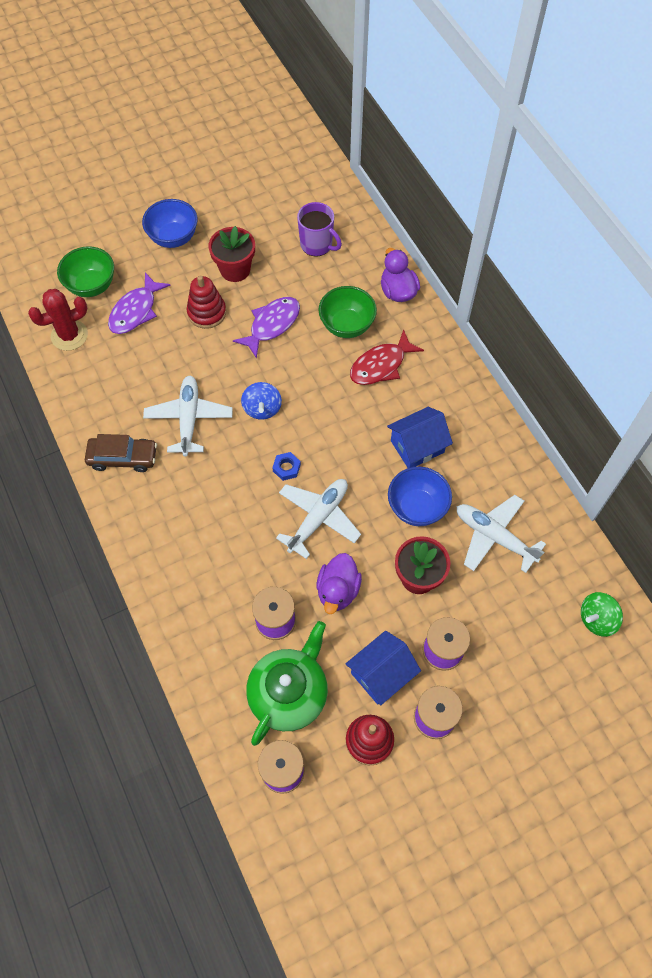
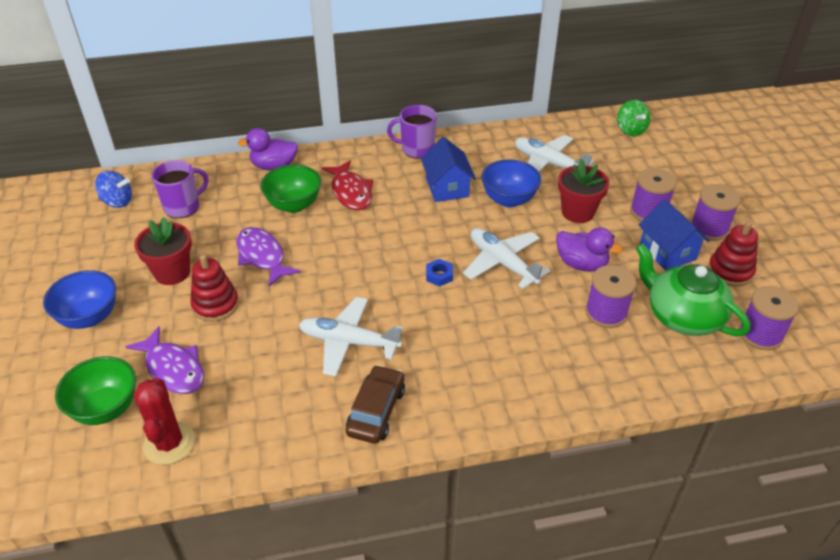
camera: 75 degrees left, 20 degrees down
blue spinning top [241,382,282,420] -> blue spinning top moved to [95,170,132,208]
white plane [457,495,546,573] -> white plane turned 75 degrees clockwise [515,135,594,172]
none -> purple mug [387,105,437,159]

